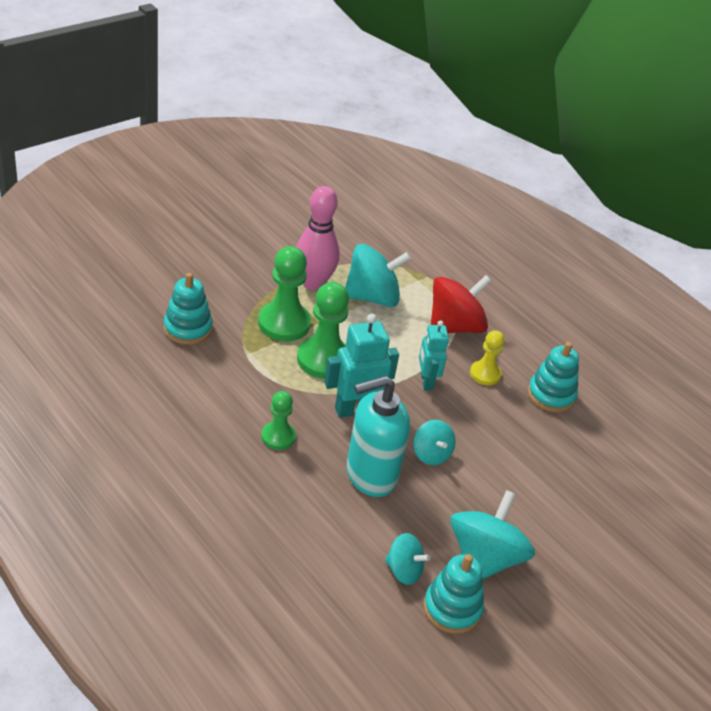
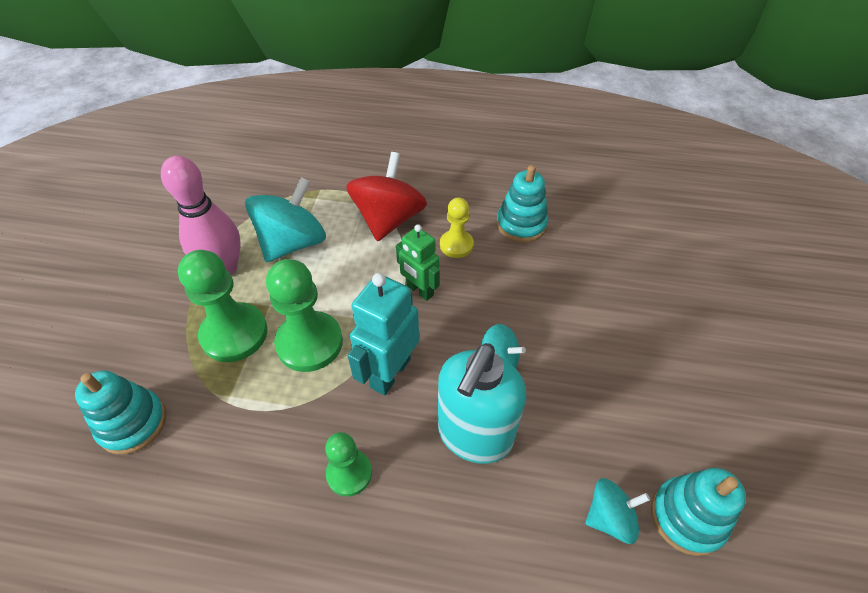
camera: 35 degrees left, 10 degrees up
turquoise robot [419,320,449,391] -> green robot [396,224,440,301]
turquoise spinning top [450,490,535,579] -> none

